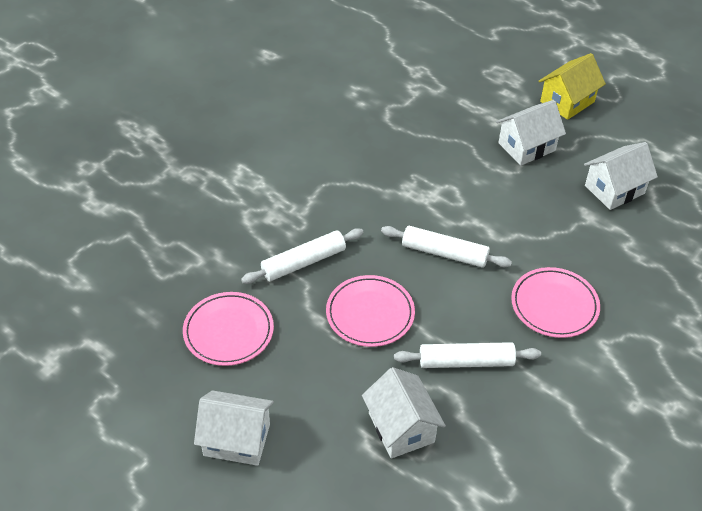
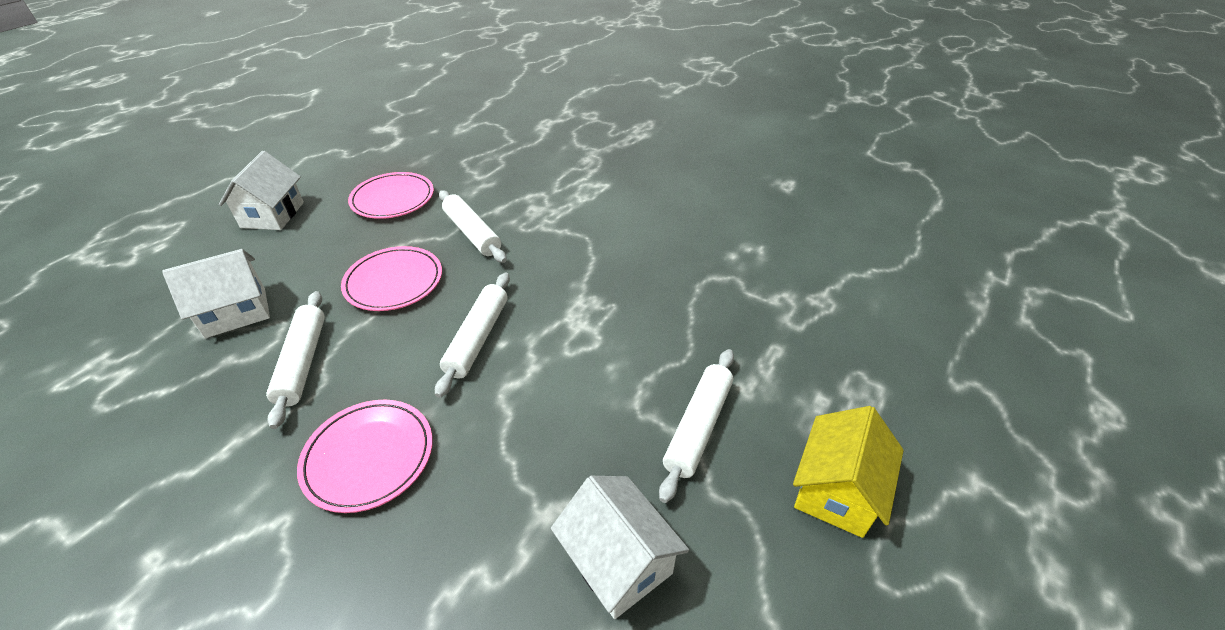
camera: 85 degrees right, 5 degrees down
white house [496,100,566,165] -> white rolling pin [659,349,734,503]
yellow house [538,53,606,120] -> yellow house turned 75 degrees clockwise [793,406,904,538]

